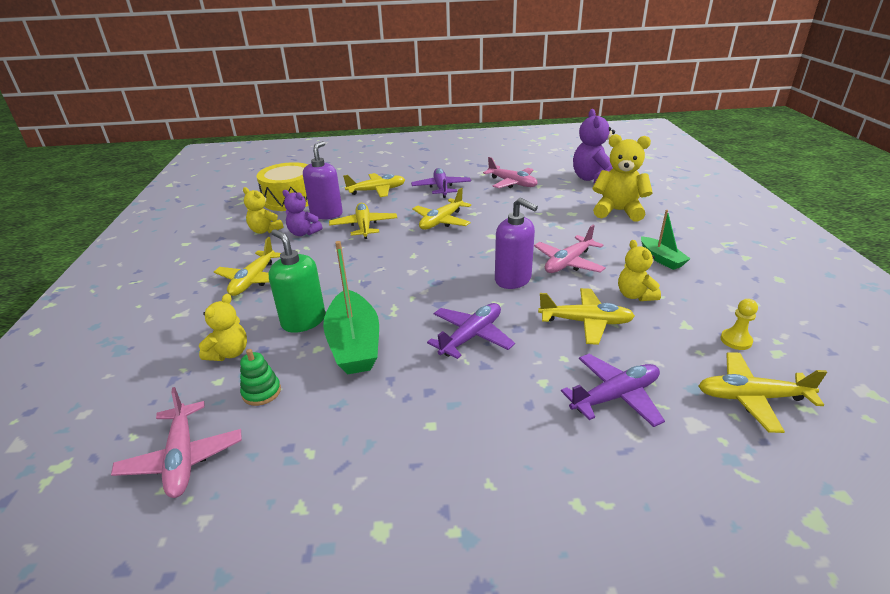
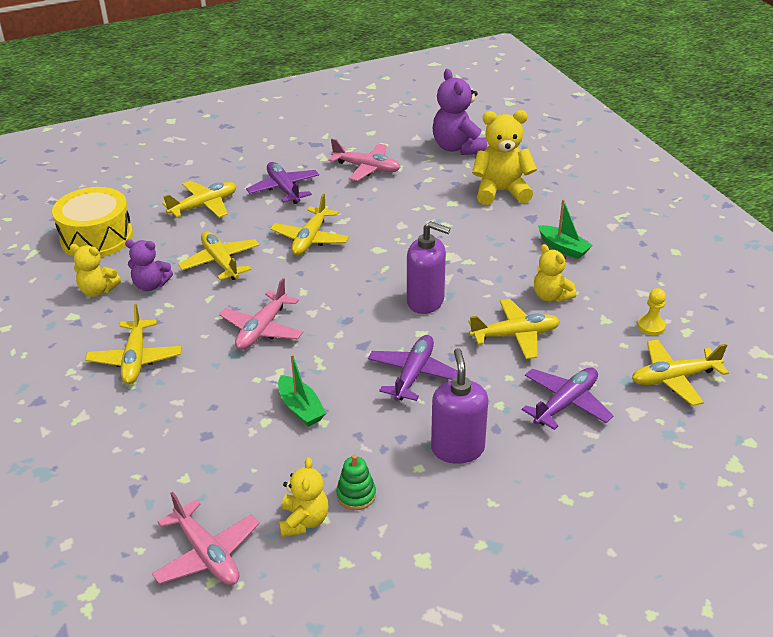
camera: 20 degrees left, 5 degrees up
yellow teddy bear [199,294,247,361] -> yellow teddy bear moved to [279,457,329,537]
green stacking toy [240,349,281,406] -> green stacking toy moved to [336,454,376,510]
green soap dispenser [269,229,325,333] -> none
purple soap dispenser [303,141,343,219] -> purple soap dispenser moved to [431,348,488,464]
green boat [323,241,379,374] -> green boat [278,354,326,426], size x0.57
pink plane [534,225,606,273] -> pink plane moved to [219,278,303,350]

